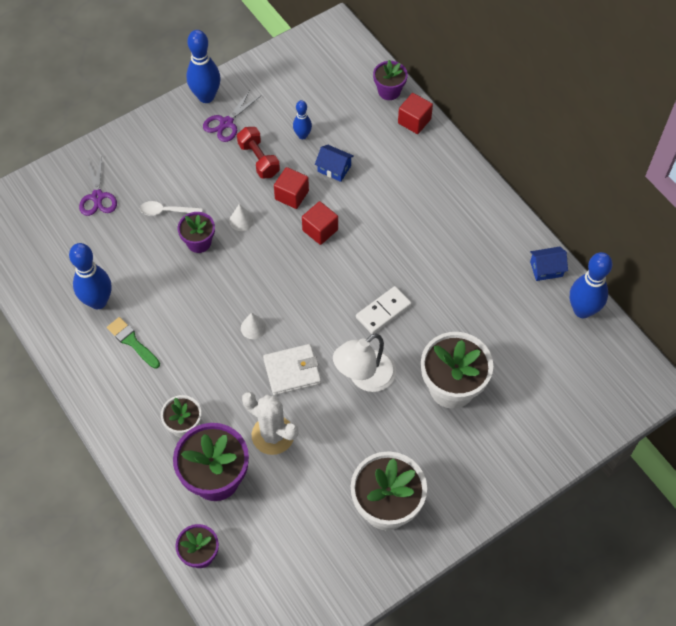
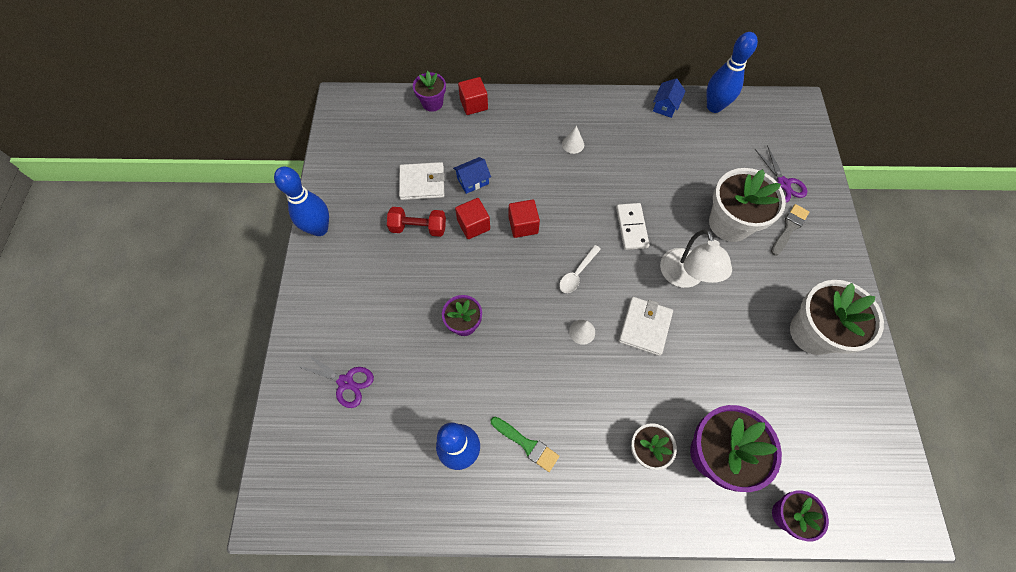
camera: 55 degrees left, 5 degrees up
green brush [107,317,160,369] -> green brush turned 135 degrees counterclockwise [491,417,559,472]
white spoon [140,201,203,216] -> white spoon moved to [559,245,601,293]
purple scissors [203,90,261,142] -> purple scissors moved to [755,145,807,202]
white cone [229,204,254,231] -> white cone moved to [562,126,584,154]
white cactus [242,392,298,455] -> none
blue bowling pin [293,100,312,139] -> white wallet [399,162,445,200]
none -> grey brush [771,204,809,256]

